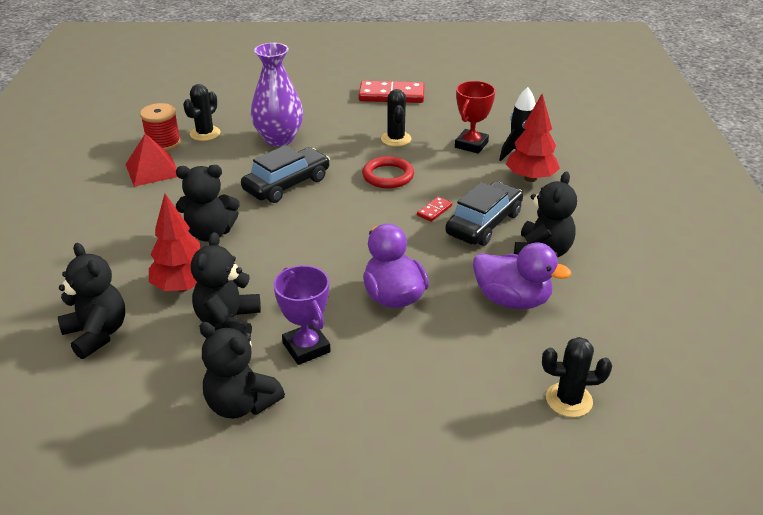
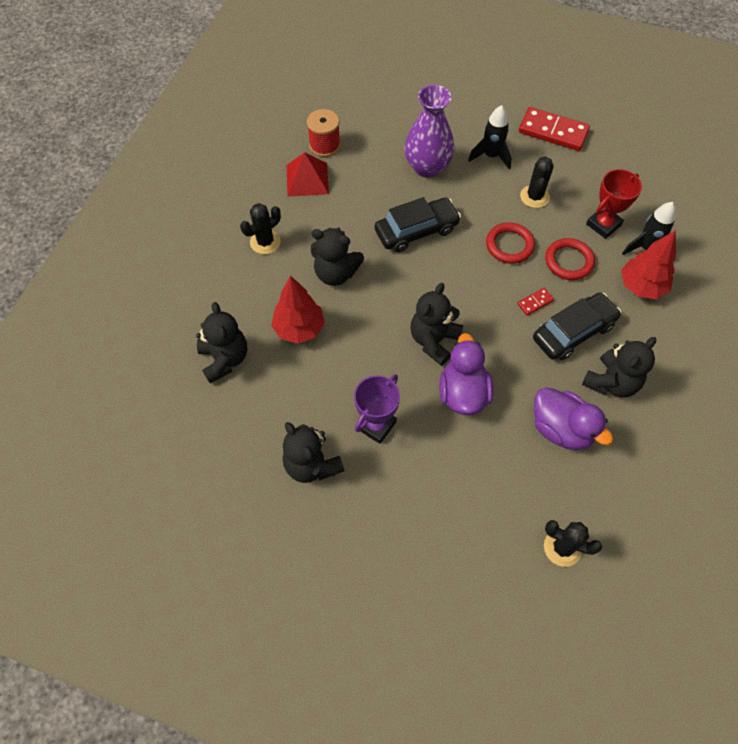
camera: 20 degrees right, 25 degrees up
black cactus [183,84,220,141] -> black cactus moved to [240,203,281,254]
black teddy bear [191,232,261,335] -> black teddy bear moved to [410,283,463,366]
purple trophy [273,265,331,365] -> purple trophy turned 45 degrees clockwise [354,374,400,444]
none -> black rocket [468,105,512,169]
none -> red ring [545,238,595,280]

